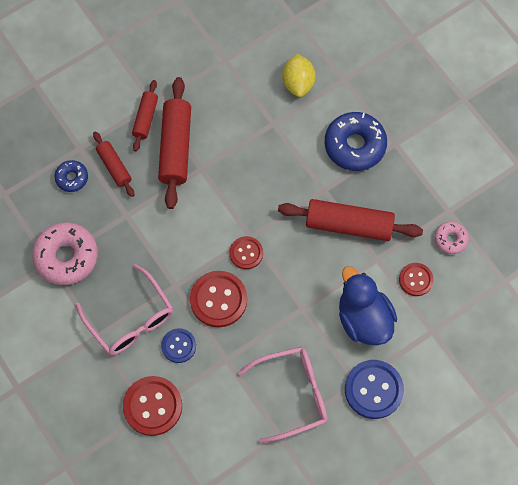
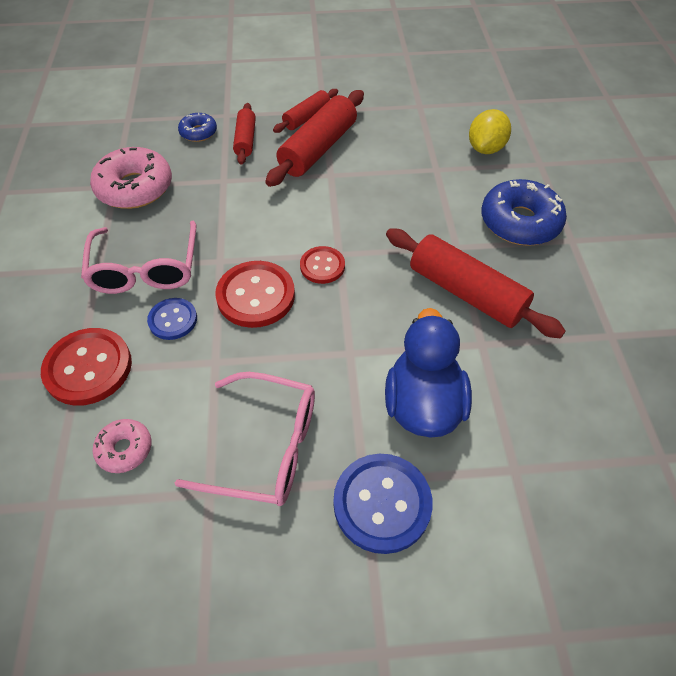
camera: 30 degrees right, 15 degrees down
red button [399,263,433,296] -> none
pink donut [434,222,469,254] -> pink donut moved to [93,419,152,473]

